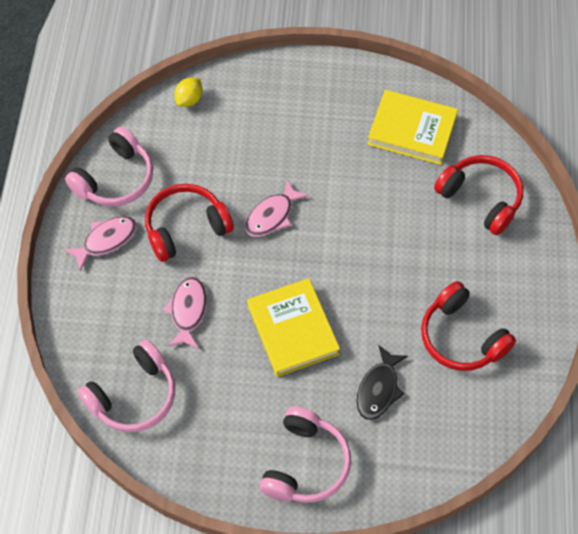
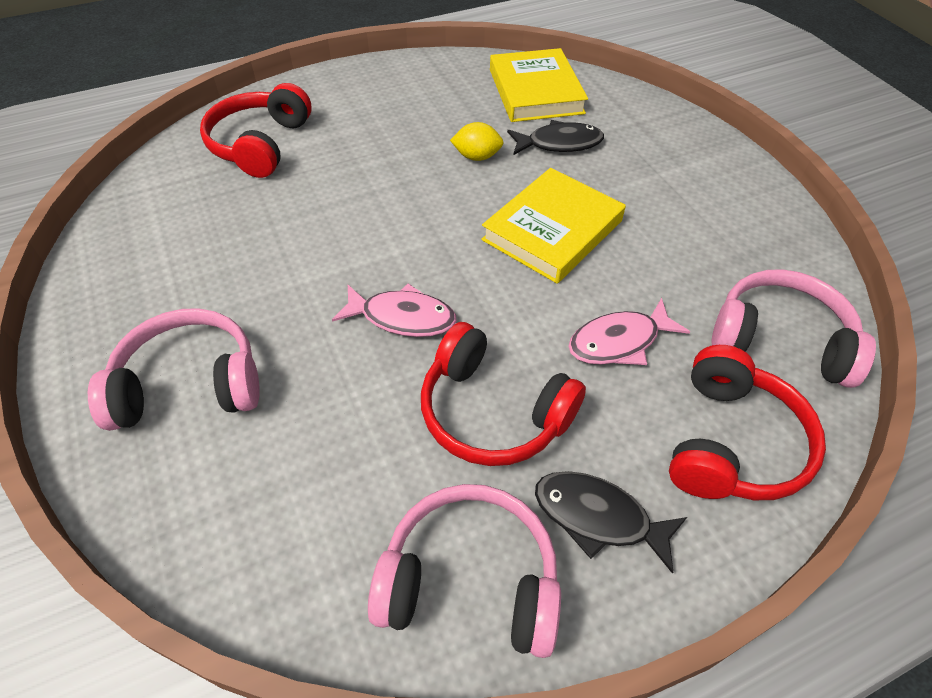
camera: 120 degrees left, 10 degrees down
pink fish [64,216,137,271] -> black fish [535,471,687,574]
yellow lemon [174,78,202,107] -> yellow lemon moved to [450,122,504,161]
pink headphones [259,406,351,503] -> pink headphones moved to [88,308,260,431]
yellow book [367,90,458,165] -> yellow book moved to [490,48,588,122]
red headphones [421,281,516,371] -> red headphones moved to [669,345,826,500]

